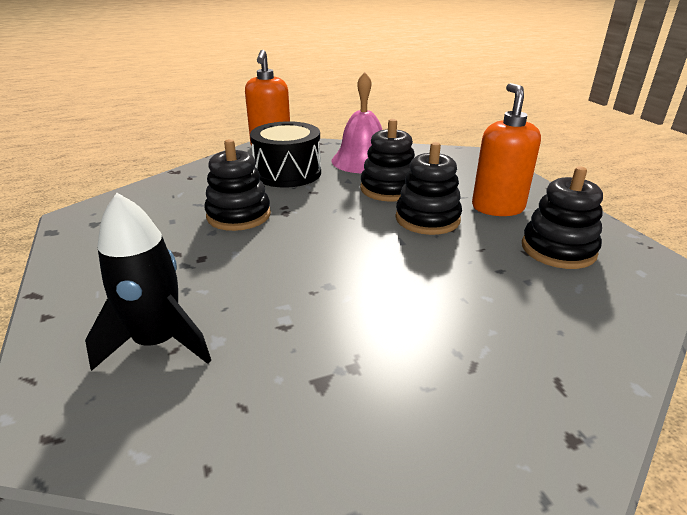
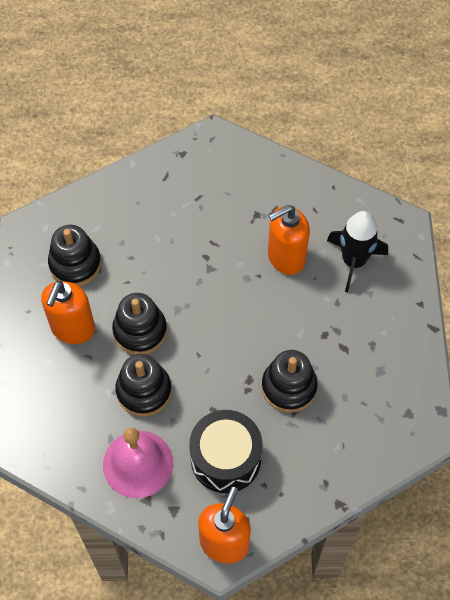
camera: 160 degrees left, 30 degrees up
none -> orange soap dispenser [268,205,310,275]

